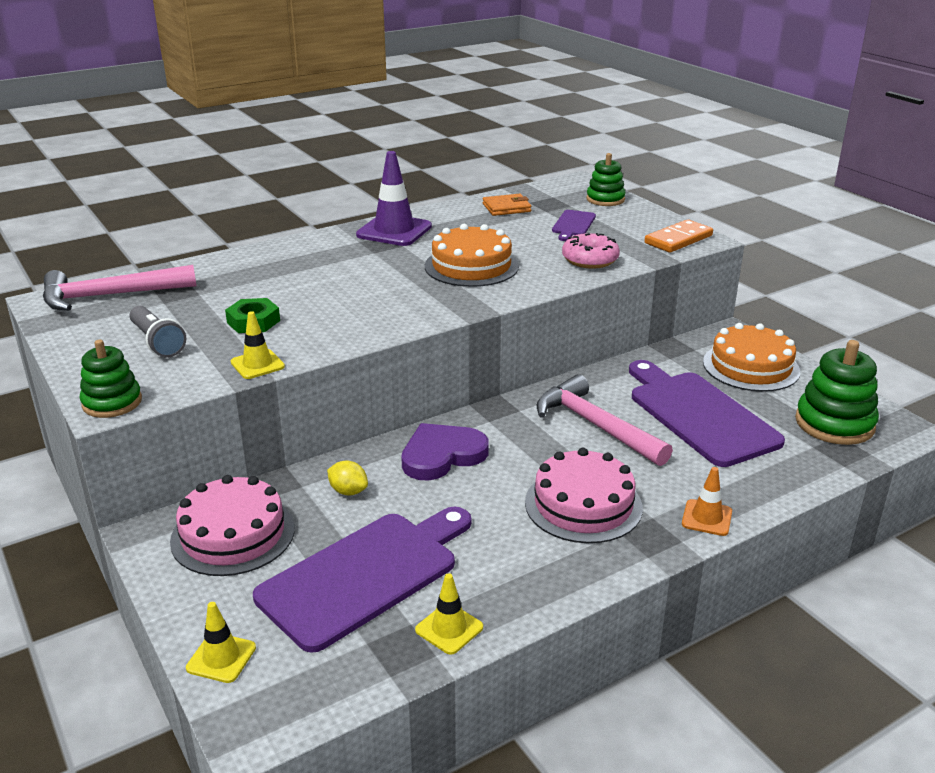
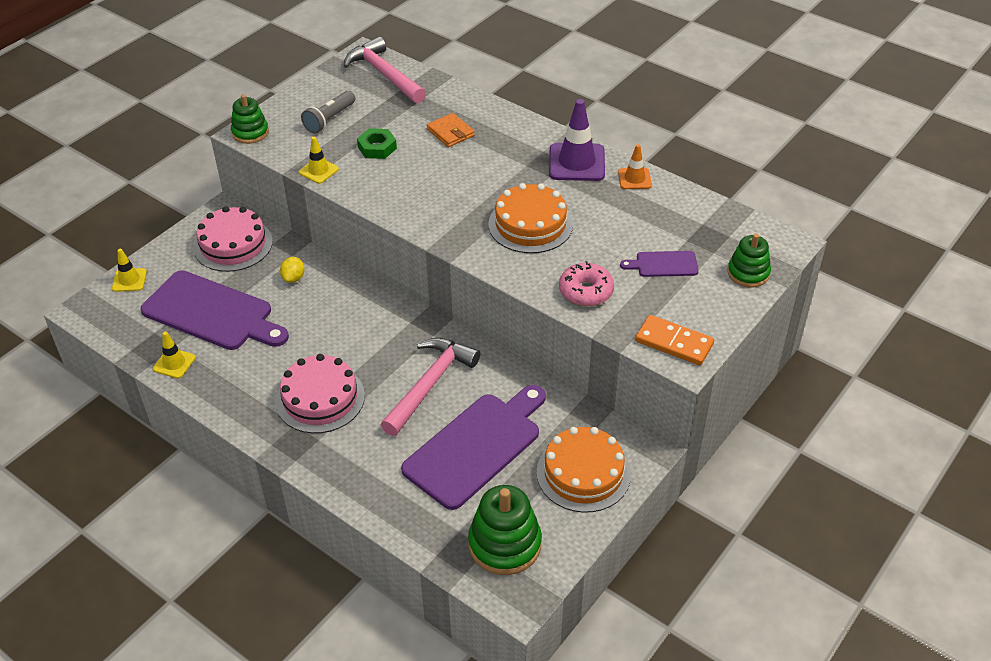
camera: 70 degrees right, 15 degrees up
purple heart [401,423,489,480] -> none
orange wallet [483,194,532,216] -> orange wallet moved to [427,113,475,147]
orange traffic cone [682,467,732,536] -> orange traffic cone moved to [618,144,652,189]

